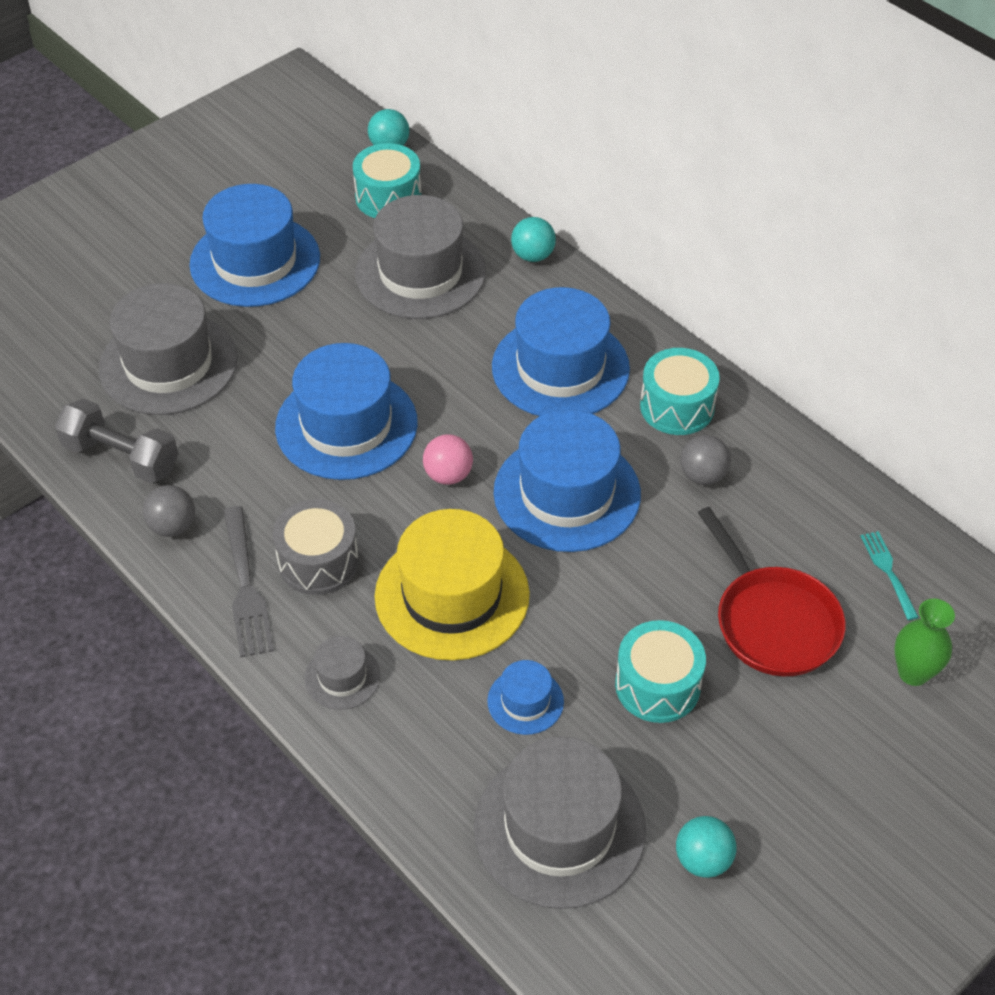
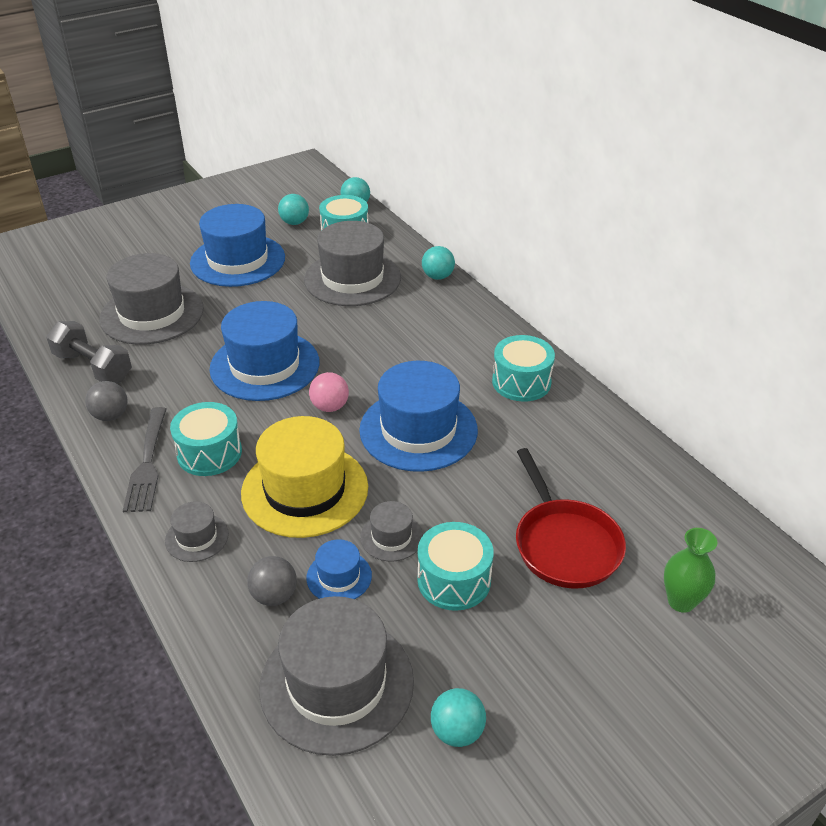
camera: 10 degrees right, 10 degrees down
grey drum [273,499,359,595] -> turquoise drum [170,402,242,476]
blue hat [492,287,630,416] -> none
grey ball [680,435,731,485] -> grey ball moved to [247,556,297,606]
turquoise fork [860,531,919,620] -> none
none -> turquoise ball [278,194,309,225]
none -> grey hat [360,501,423,562]

